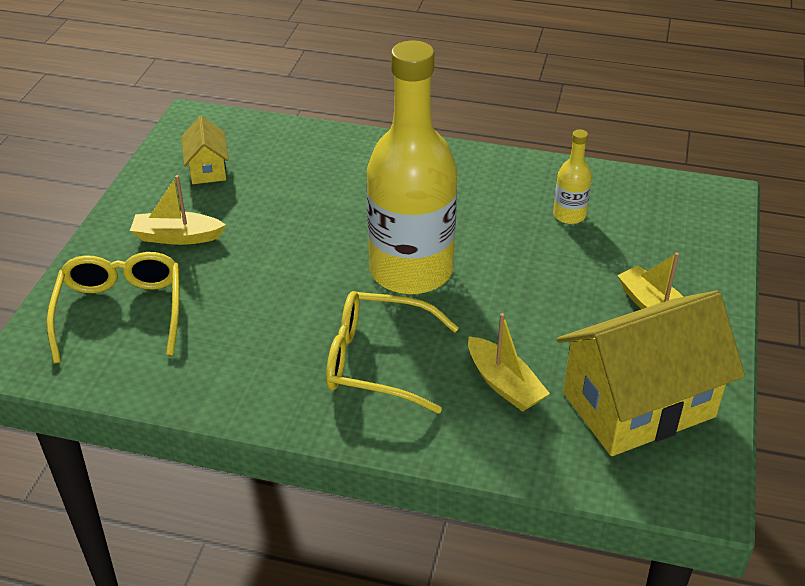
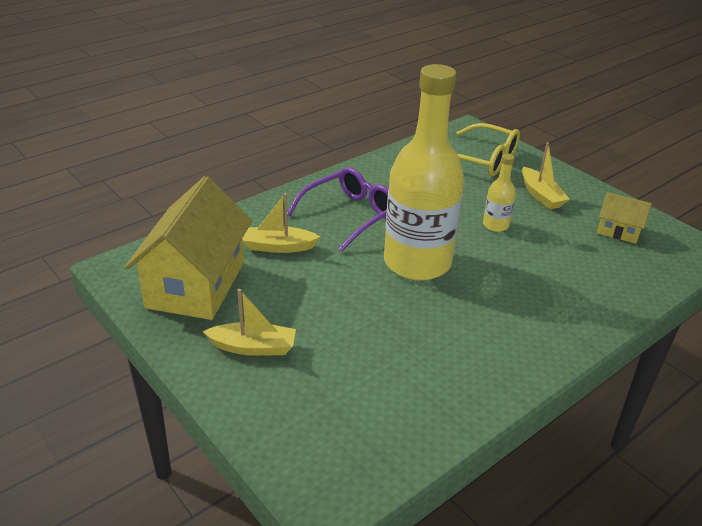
camera: 125 degrees right, 5 degrees down
yellow boat [130,175,226,245] -> yellow boat turned 120 degrees clockwise [522,142,570,209]
yellow glasses [326,291,459,414] -> purple glasses [287,167,388,251]
yellow bottle [553,129,592,224] -> yellow bottle moved to [483,154,516,232]

